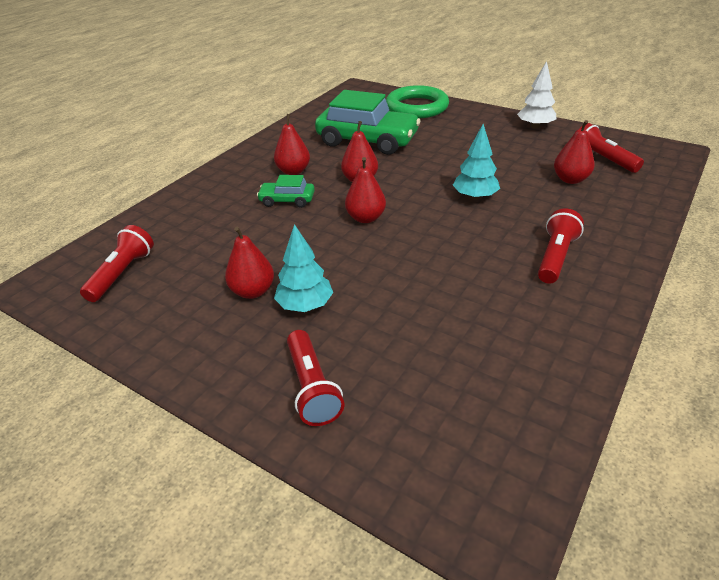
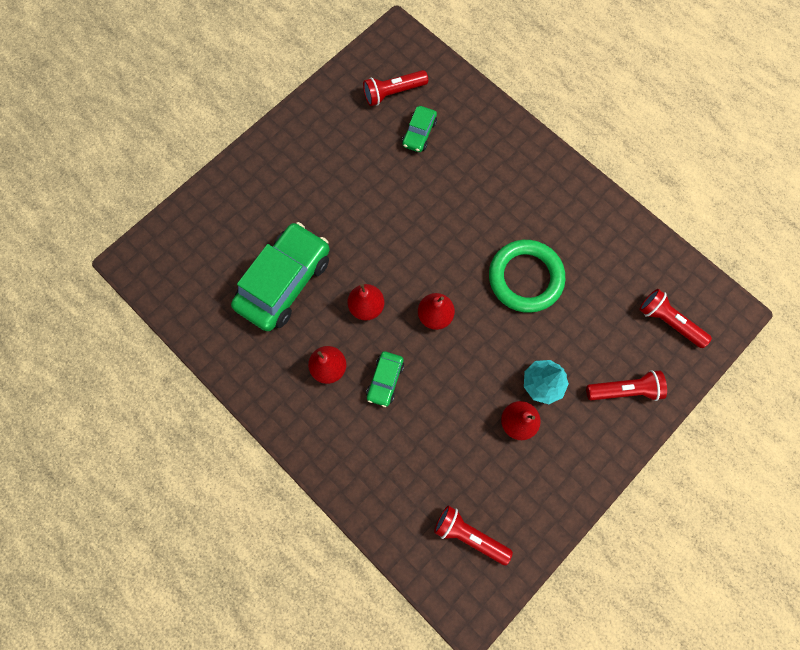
camera: 80 degrees left, 35 degrees up
green ring [386,85,449,118] -> green ring moved to [489,240,565,313]
turquoise tree [453,124,500,200] -> none
white tree [517,61,556,128] -> none
red flashlight [538,208,584,284] -> red flashlight moved to [639,289,712,348]
red pear [554,120,595,184] -> green car [402,106,437,152]

